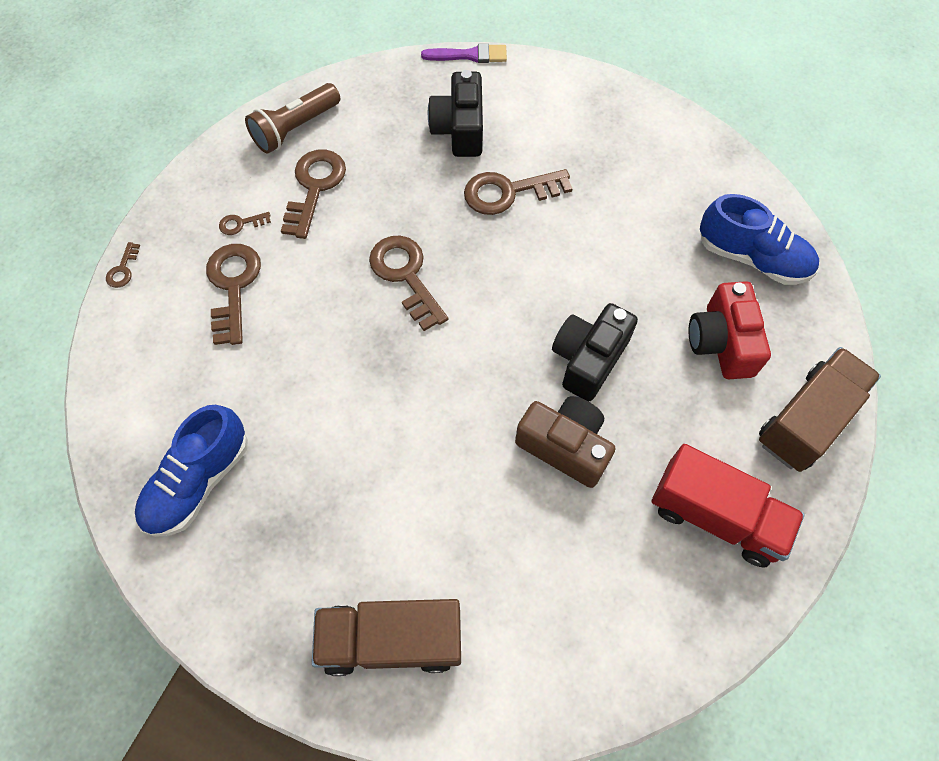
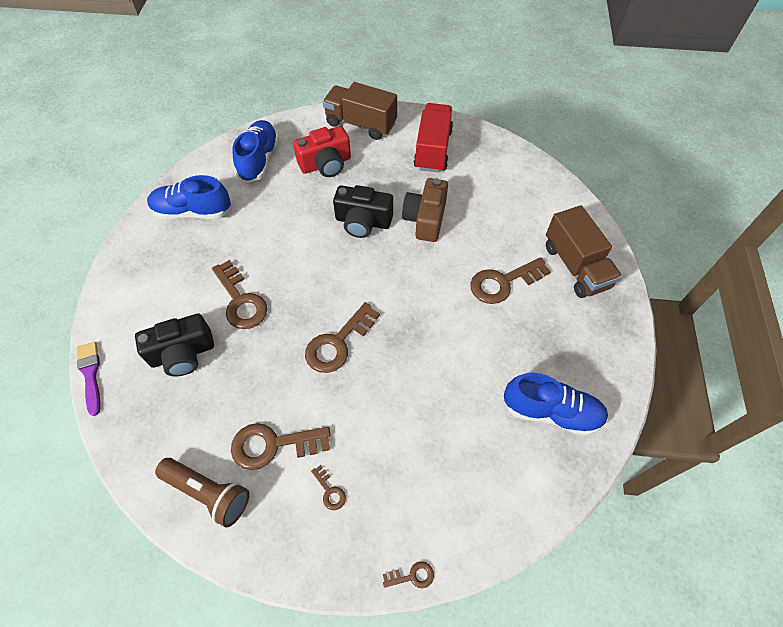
camera: 110 degrees left, 5 degrees down
brown key [206,244,261,345] -> brown key moved to [470,257,551,304]
none -> blue shoe [147,175,231,219]

